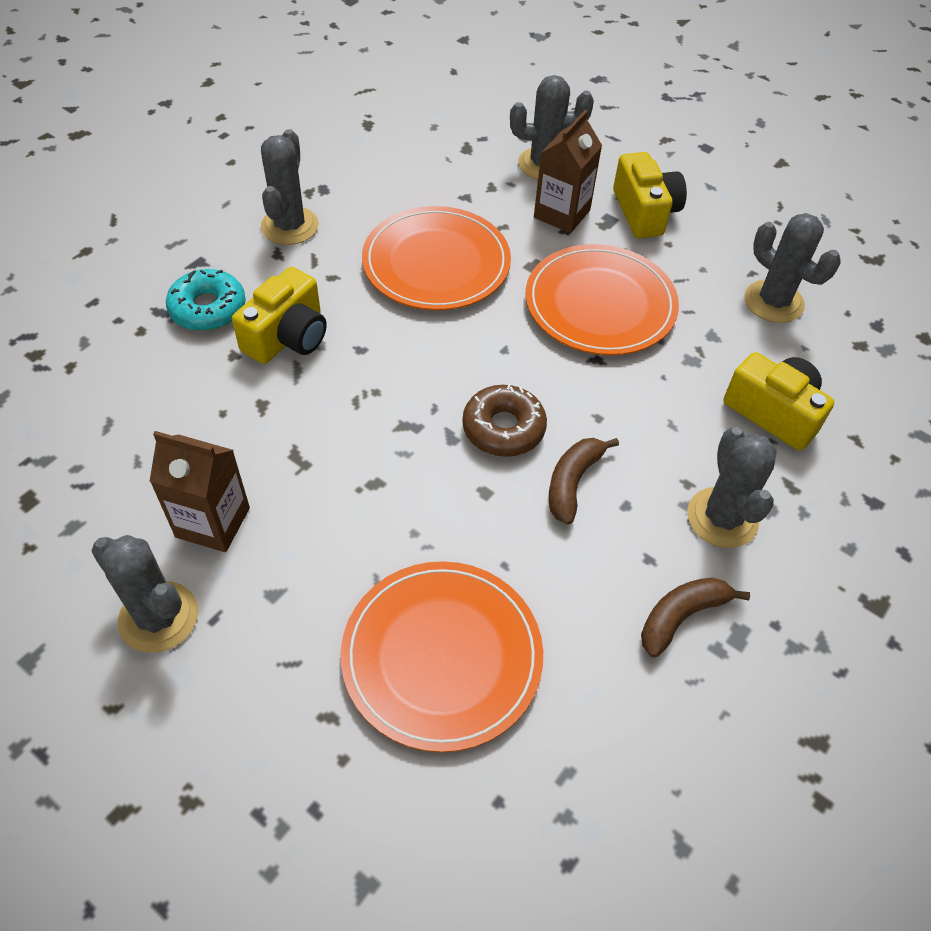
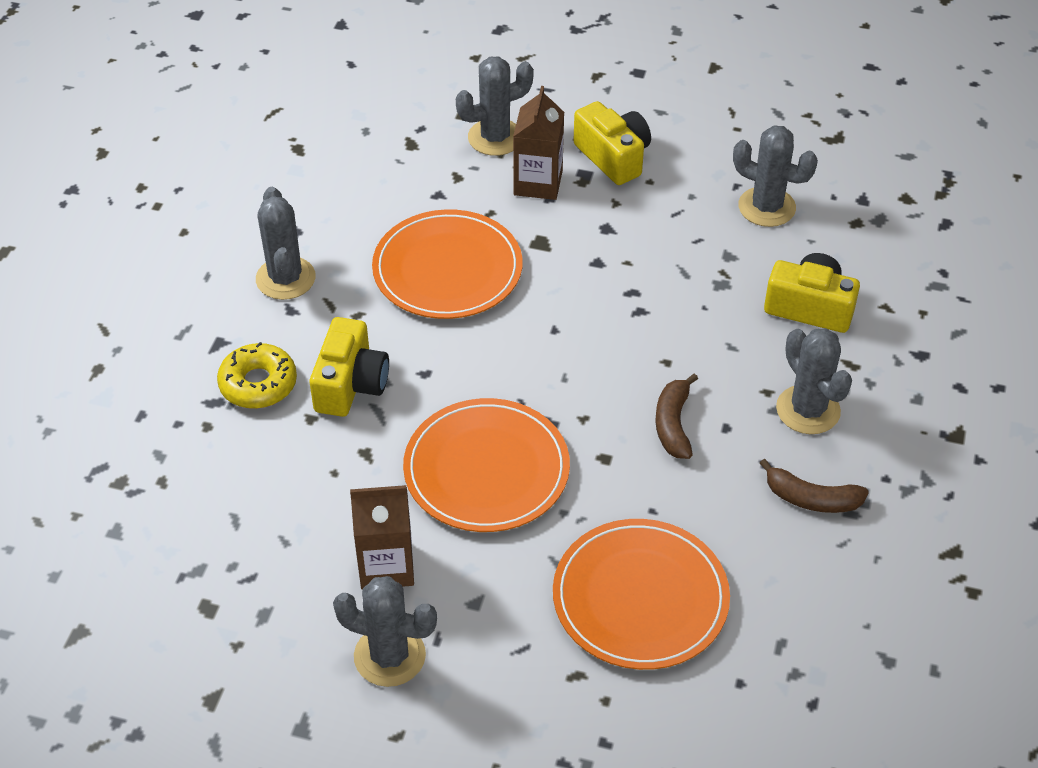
camera: 20 degrees left, 5 degrees down
turquoise donut [166,269,246,331] -> yellow donut [217,342,297,409]
brown donut [462,384,547,457] -> none
orange plate [525,244,679,355] -> orange plate moved to [403,398,570,532]
brown banana [641,577,750,658] -> brown banana turned 105 degrees counterclockwise [760,459,869,513]

